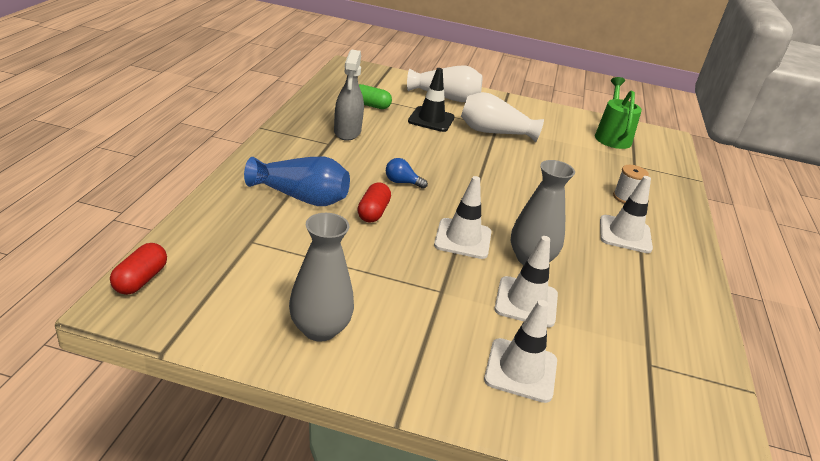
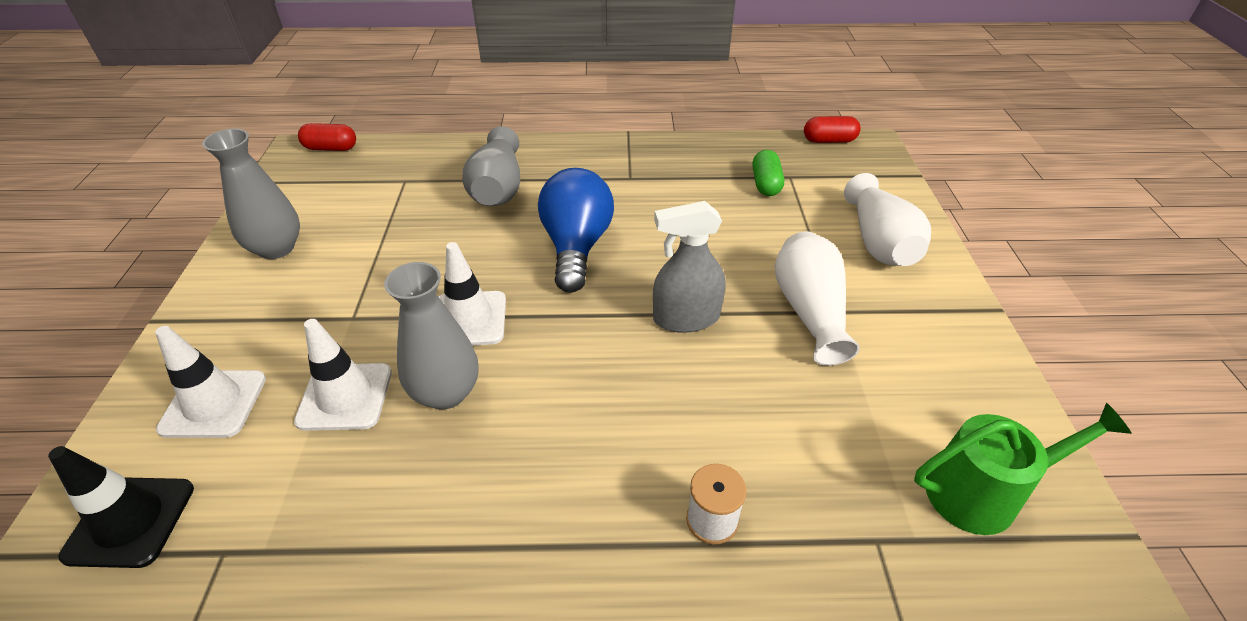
camera: 80 degrees right, 10 degrees up
blue vase [244,157,350,206] -> grey vase [462,126,520,206]
grey spray bottle [334,49,364,141] -> grey spray bottle moved to [653,201,726,333]
red capsule [357,182,391,223] -> red capsule moved to [804,116,861,143]
blue light bulb [386,158,428,189] -> blue light bulb [538,168,614,293], size x2.25
black traffic cone [408,68,455,132] -> black traffic cone moved to [48,446,194,568]
white traffic cone [600,176,653,253] -> none

